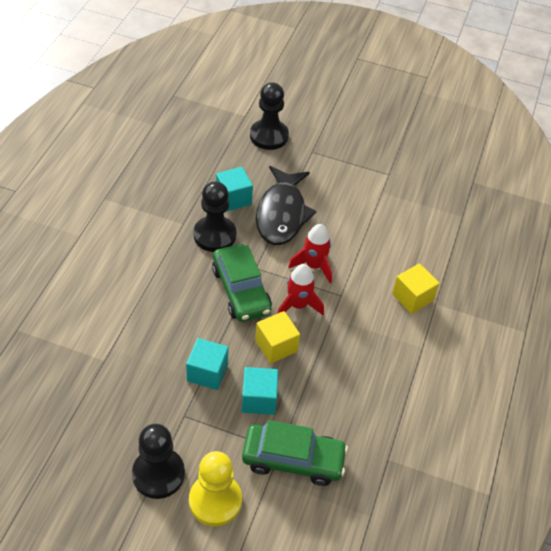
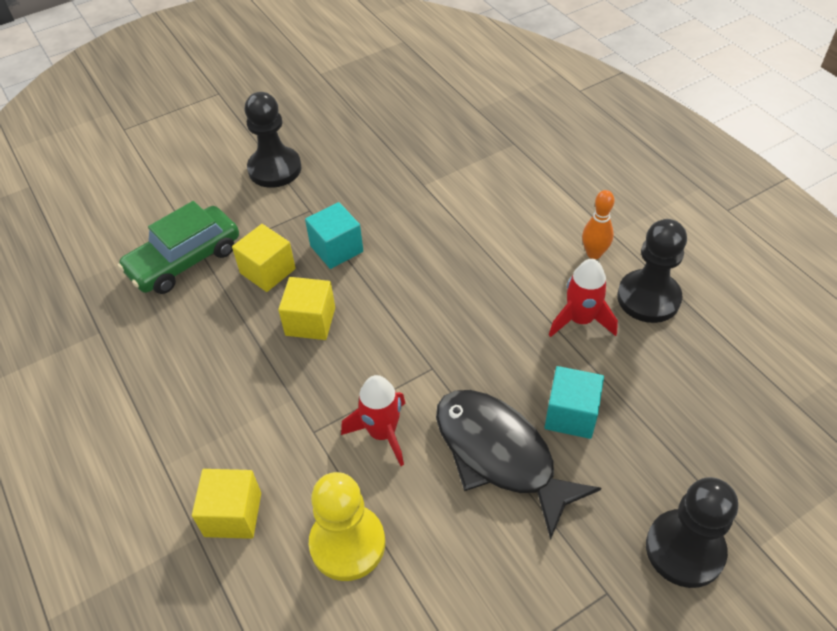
camera: 135 degrees right, 0 degrees up
yellow pawn [189,451,242,526] -> yellow pawn moved to [309,472,385,581]
black pawn [194,181,236,252] -> black pawn moved to [617,219,687,323]
green car [212,244,272,322] -> none
turquoise cube [242,367,278,415] -> yellow cube [232,224,296,292]
red rocket [277,264,324,315] -> red rocket moved to [549,259,618,337]
none -> orange bowling pin [582,190,614,259]

